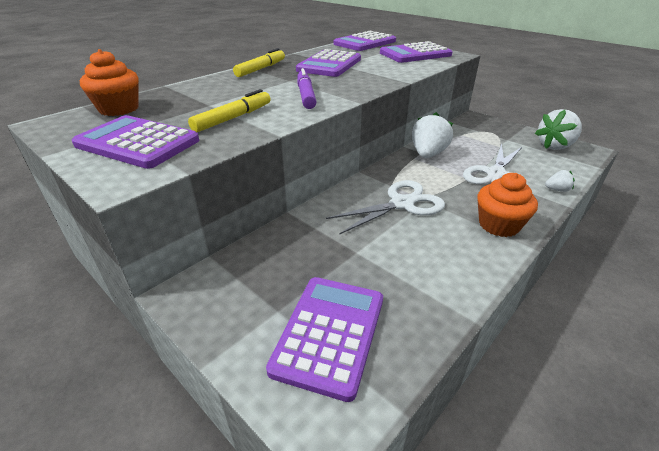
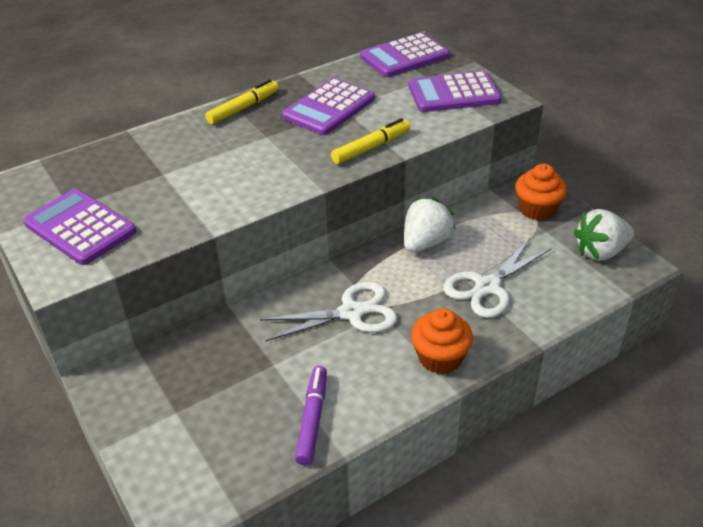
camera: 15 degrees right, 5 degrees up
orange cupcake [80,49,139,116] -> orange cupcake moved to [515,164,567,220]
yellow marker [188,89,270,132] -> yellow marker moved to [331,118,410,164]
purple calculator [266,277,383,402] -> none
purple marker [297,68,316,109] -> purple marker moved to [295,366,327,465]
white strawberry [545,170,575,192] -> none

